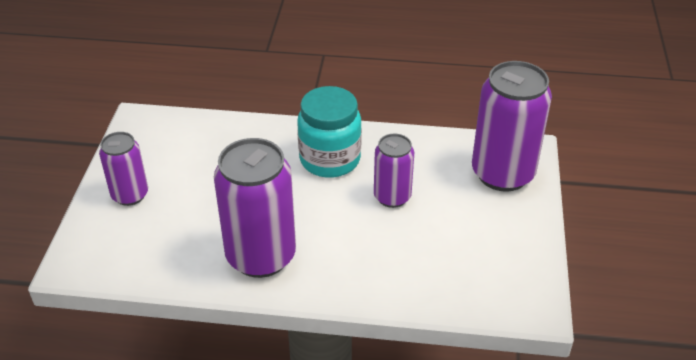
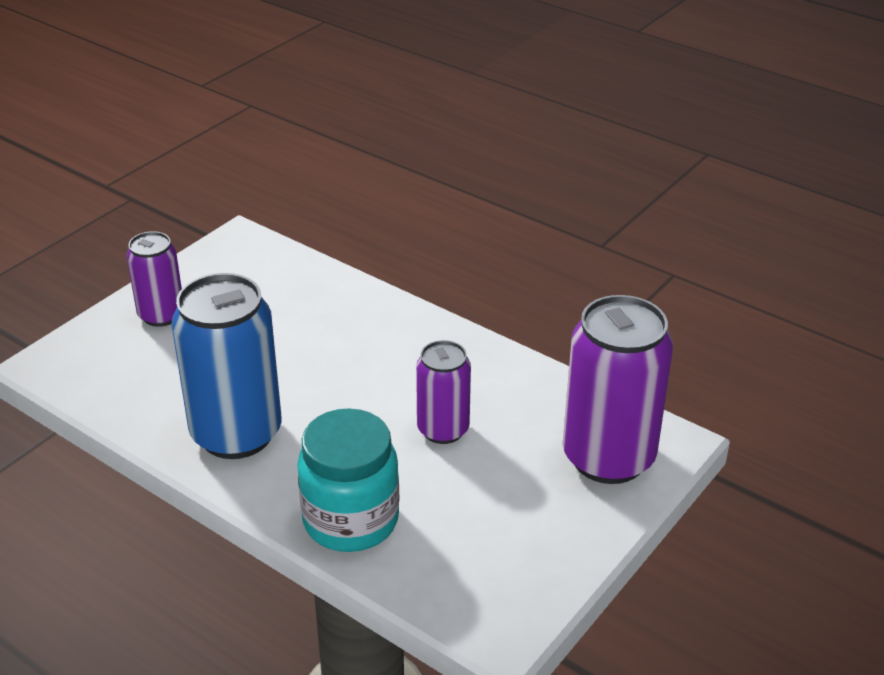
camera: 30 degrees right, 5 degrees down
purple can [214,138,296,278] -> blue can [171,273,282,459]
turquoise jar [297,86,362,178] -> turquoise jar moved to [297,408,399,552]

